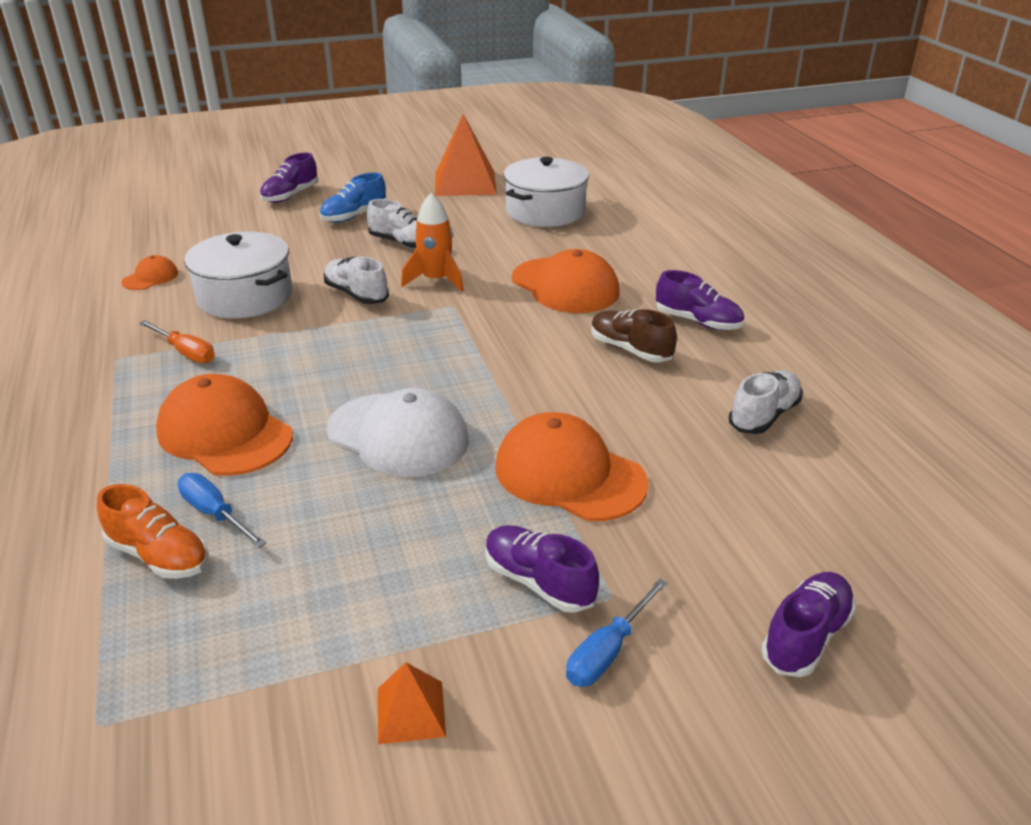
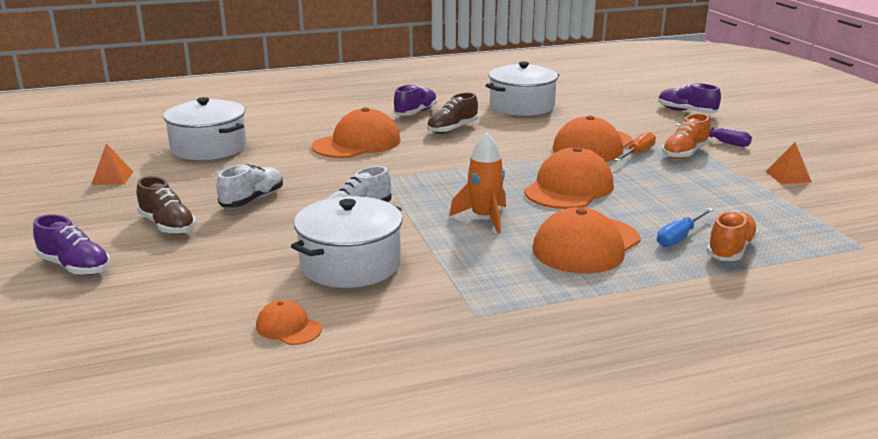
camera: 90 degrees left, 10 degrees down
orange screwdriver [139,320,215,363] -> orange screwdriver moved to [614,132,656,161]
blue shoe [320,172,386,223] -> brown shoe [137,176,196,235]
white cap [327,388,469,477] -> orange cap [524,147,614,209]
orange rocket [401,193,464,292] -> orange rocket moved to [449,132,506,233]
orange pyramid [435,114,497,196] -> orange pyramid [91,143,133,185], size x0.49
purple shoe [485,525,599,613] -> orange shoe [662,113,710,159]
blue screwdriver [566,578,667,687] -> purple screwdriver [676,124,752,147]
white shoe [729,371,802,434] -> white pot [486,62,559,116]

